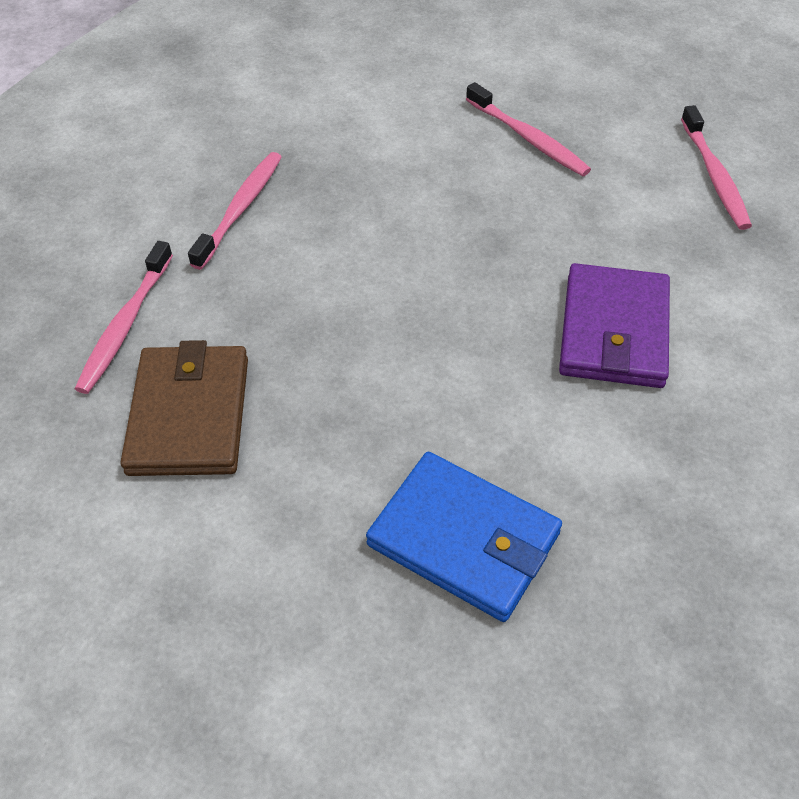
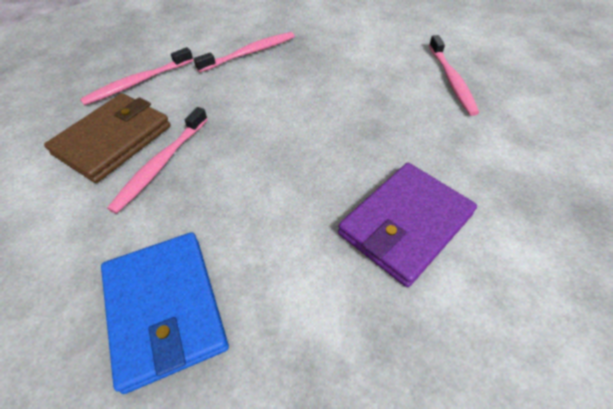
camera: 35 degrees right, 0 degrees up
pink toothbrush [681,105,752,230] -> pink toothbrush moved to [107,107,208,214]

